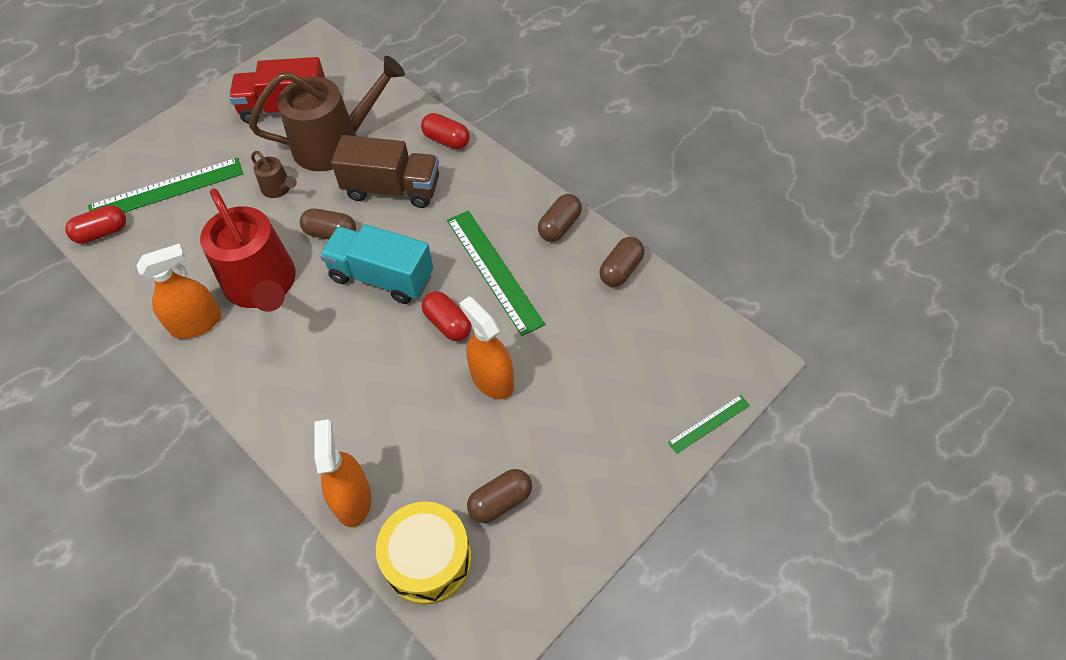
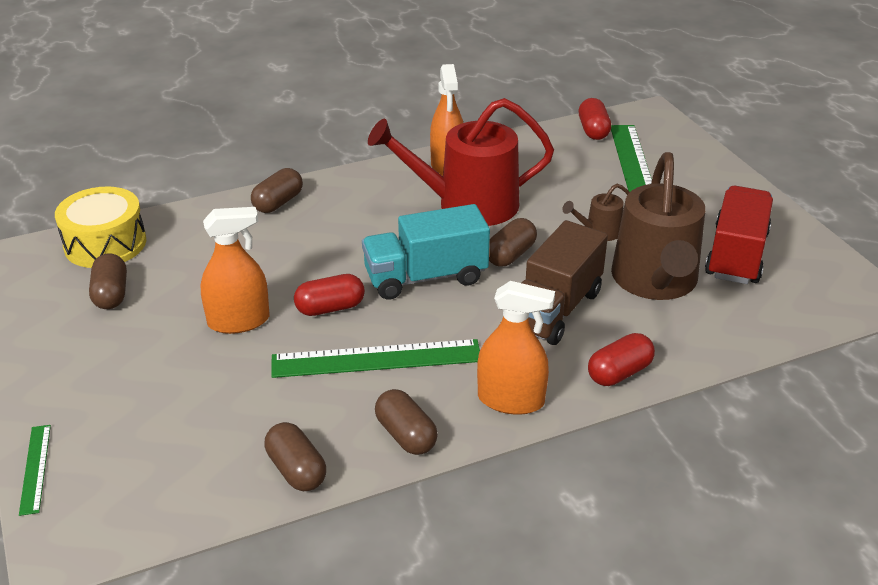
camera: 110 degrees right, 20 degrees down
orange spray bottle [314,419,371,527] -> orange spray bottle moved to [477,281,555,415]
turquoise truck [320,224,433,304] -> turquoise truck turned 150 degrees counterclockwise [362,204,490,300]
none -> brown capsule [251,168,303,213]

